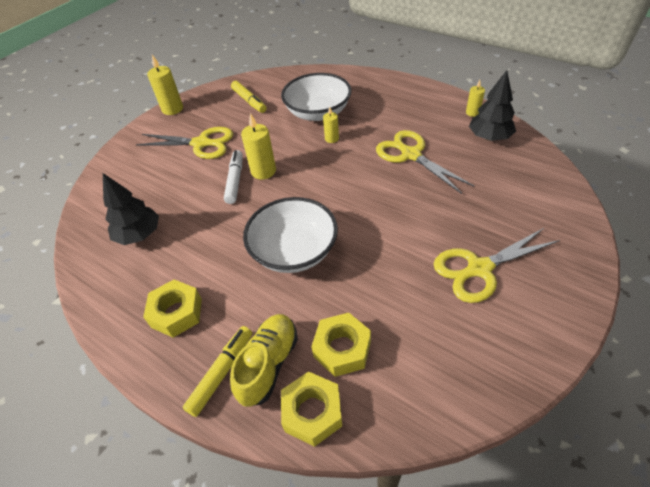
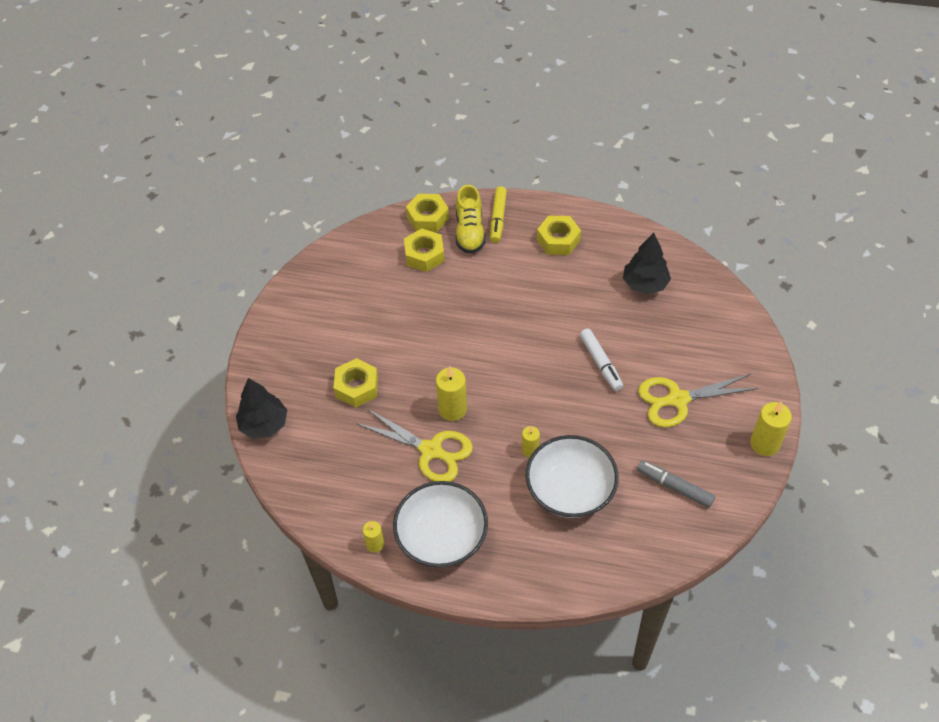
camera: 155 degrees right, 5 degrees up
yellow marker [231,81,267,113] -> grey marker [637,461,715,508]
yellow candle [241,113,276,180] -> yellow candle moved to [436,366,467,421]
white bowl [243,197,338,273] -> white bowl moved to [393,481,488,568]
yellow scissors [434,227,560,303] -> none
black tree [469,70,516,141] -> black tree moved to [236,378,287,439]
none -> yellow nut [333,358,378,408]

